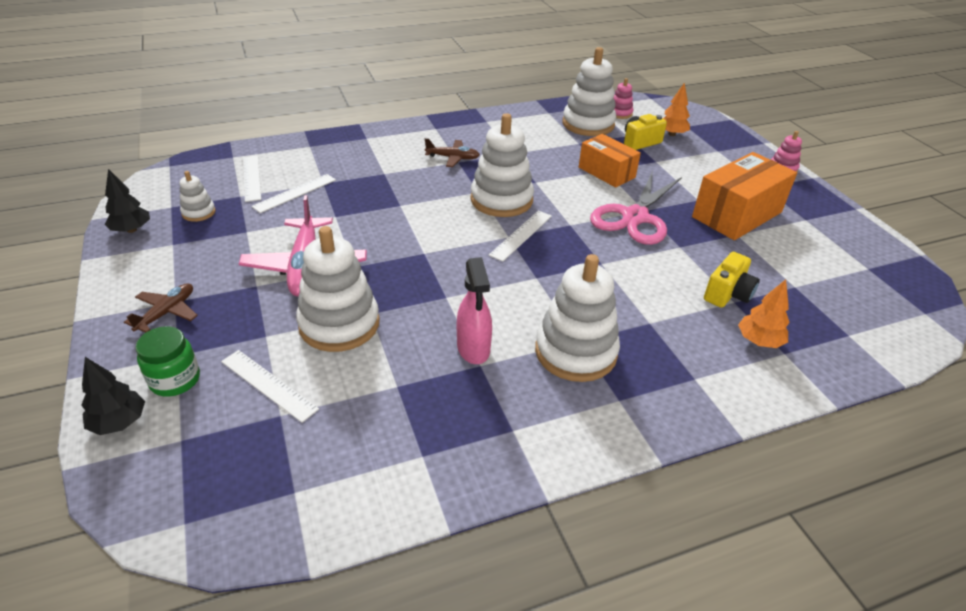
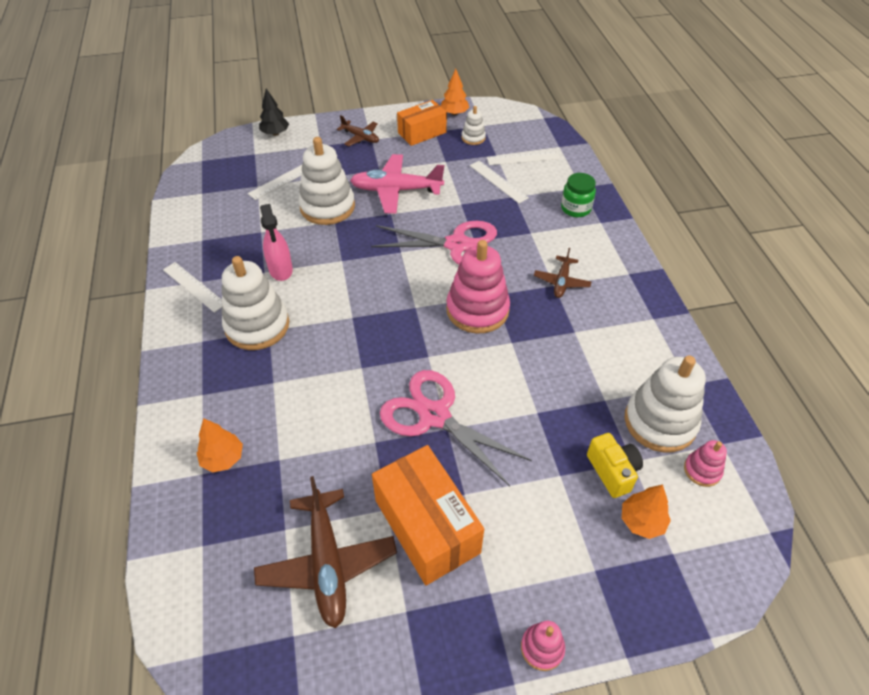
camera: 100 degrees right, 10 degrees up
black tree [105,169,150,233] -> orange tree [441,69,469,115]
green jar [135,326,200,397] -> green jar moved to [561,173,596,217]
pink spray bottle [457,257,492,364] -> pink spray bottle turned 105 degrees counterclockwise [260,204,293,281]
white stacking toy [471,113,534,217] -> pink stacking toy [446,240,510,334]
white ruler [489,211,552,262] -> white ruler moved to [163,262,222,313]
orange box [579,134,641,188] -> orange box moved to [397,100,447,146]
yellow camera [704,252,760,308] -> none
none -> brown plane [254,476,397,628]
none -> pink scissors [371,221,497,265]

